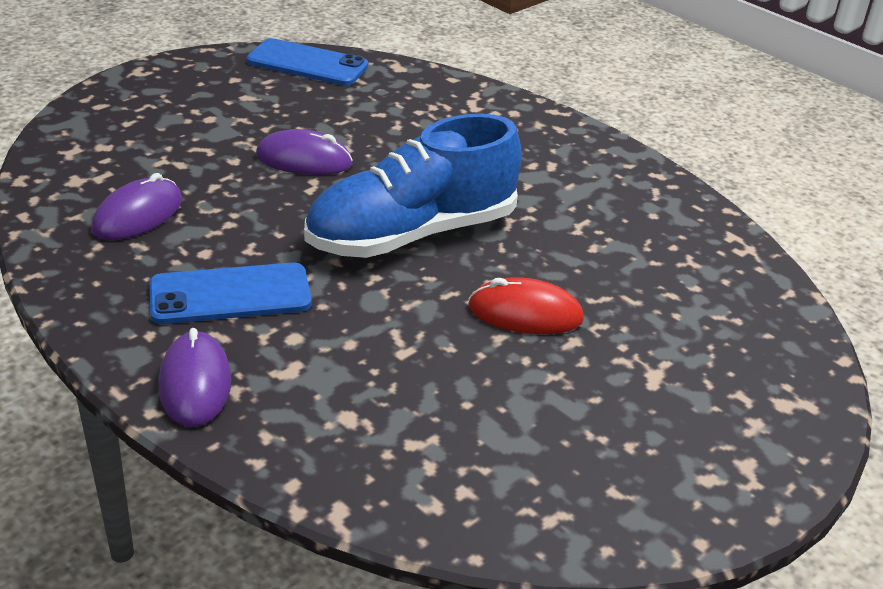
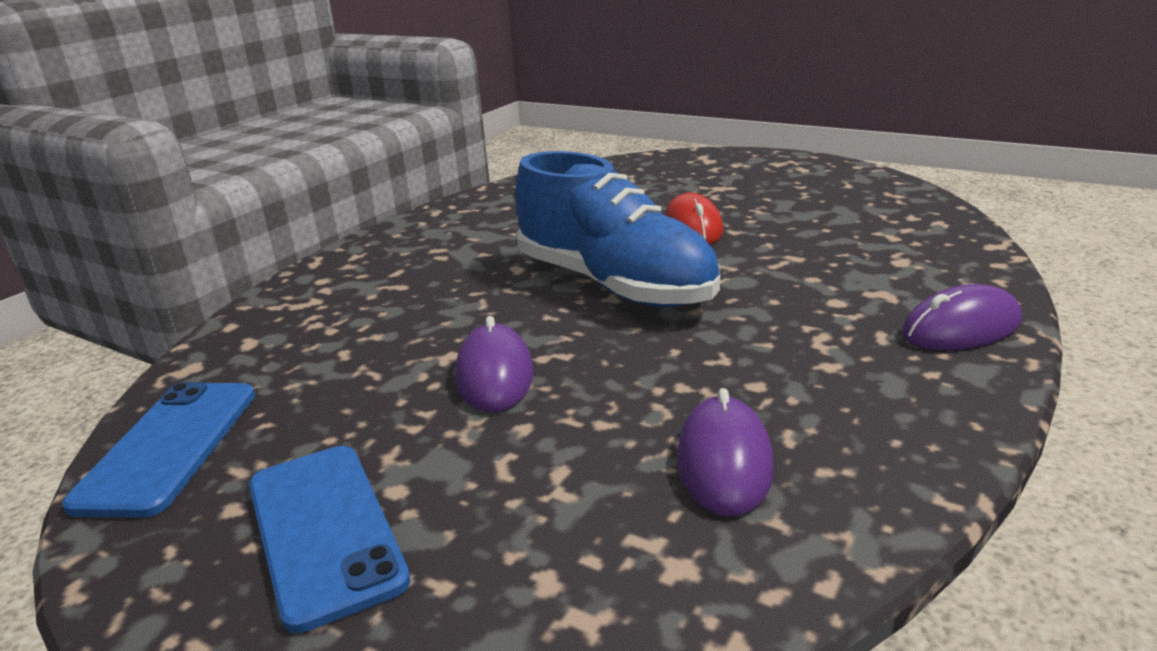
camera: 100 degrees left, 10 degrees down
purple mouse [91,173,183,240] -> purple mouse turned 75 degrees clockwise [677,388,774,517]
blue phone [149,263,311,324] -> blue phone moved to [249,446,411,633]

